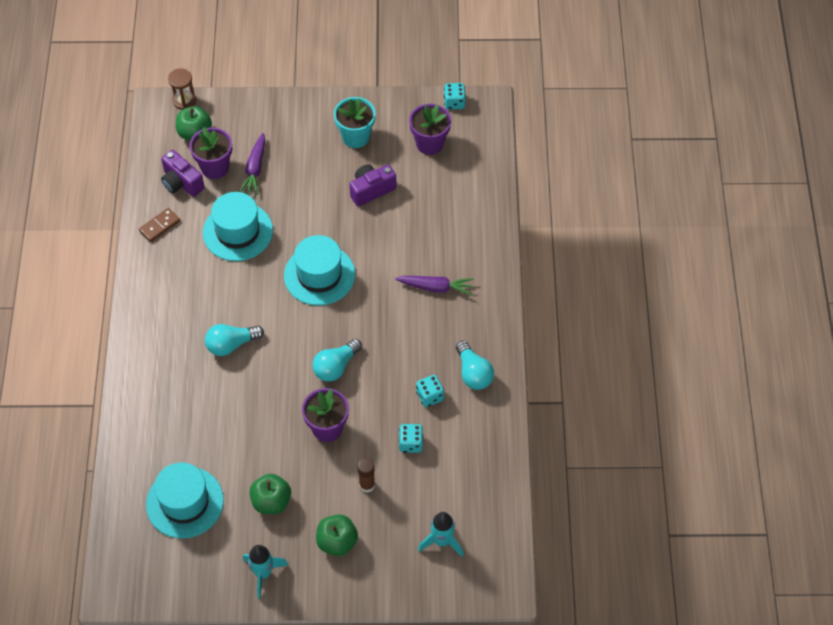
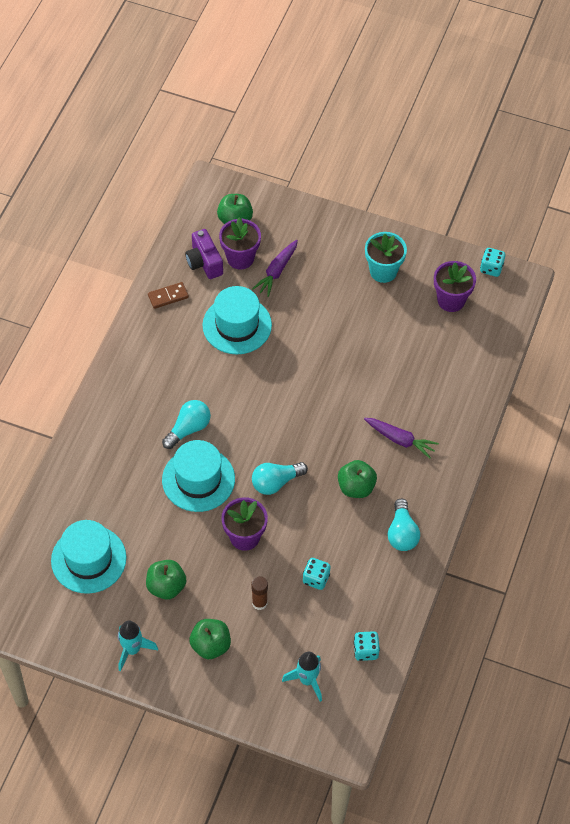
camera: 20 degrees right, 0 degrees up
brown hourglass [168,69,196,110] -> none
turquoise light bulb [205,324,264,356] -> turquoise light bulb turned 135 degrees clockwise [162,400,211,449]
turquoise hat [284,235,355,306] -> turquoise hat moved to [162,440,235,512]
purple camera [350,164,397,206] -> none
turquoise dice [416,375,444,407] -> turquoise dice moved to [354,631,380,661]
none -> green apple [338,460,377,498]

